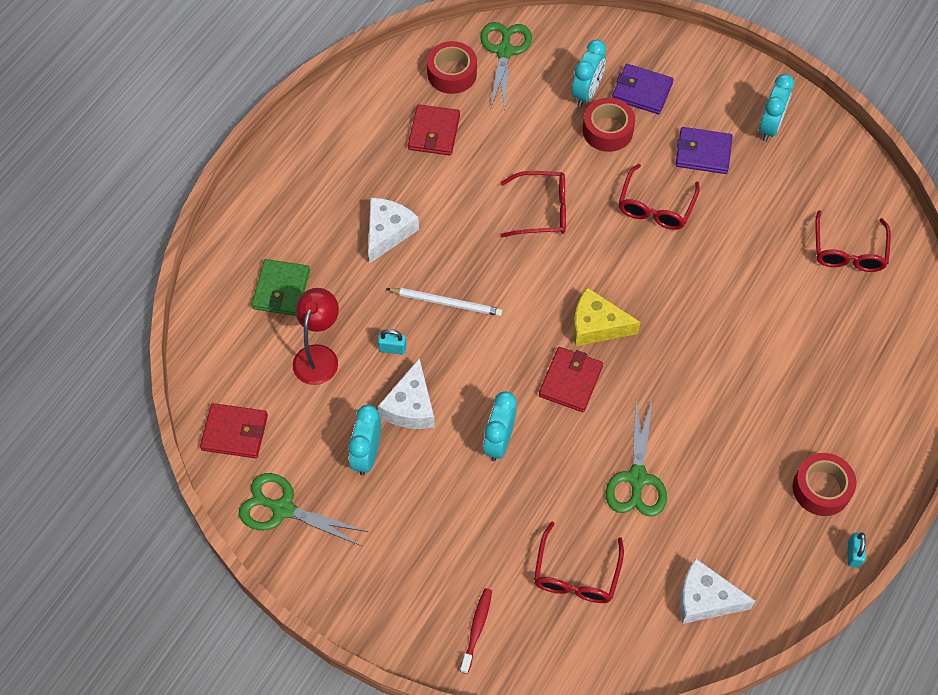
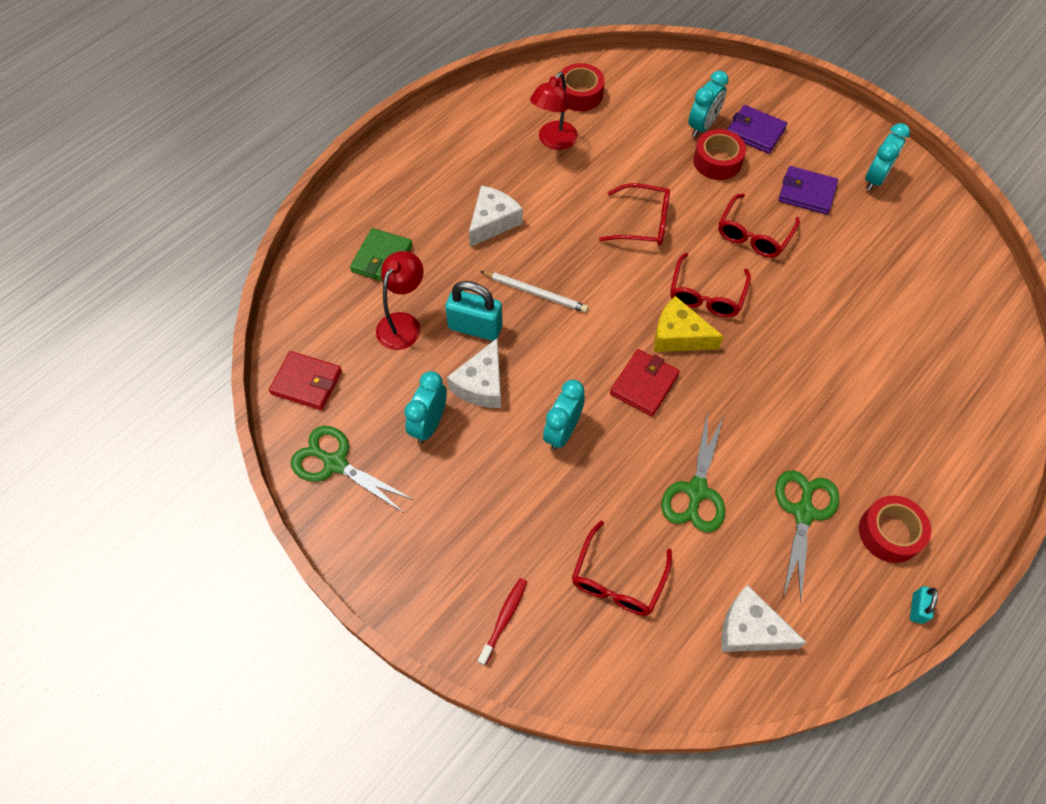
camera: 10 degrees right, 0 degrees up
turquoise padlock [378,329,406,355] -> turquoise padlock [445,281,503,341], size x1.98
red wallet [408,104,460,155] -> red lamp [530,72,578,150]
green scissors [480,22,532,110] -> green scissors moved to [775,470,839,602]
red glasses [815,210,891,272] -> red glasses moved to [670,253,751,318]

